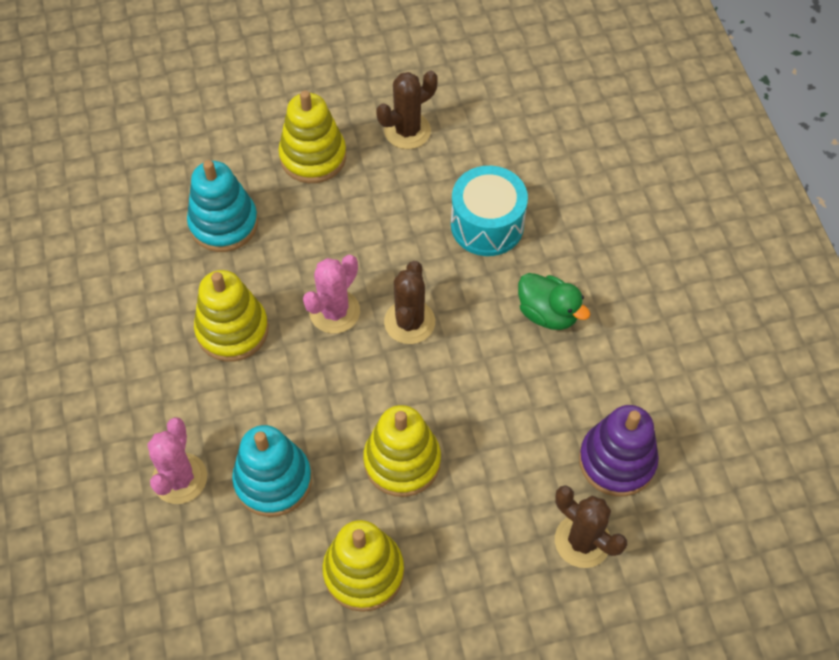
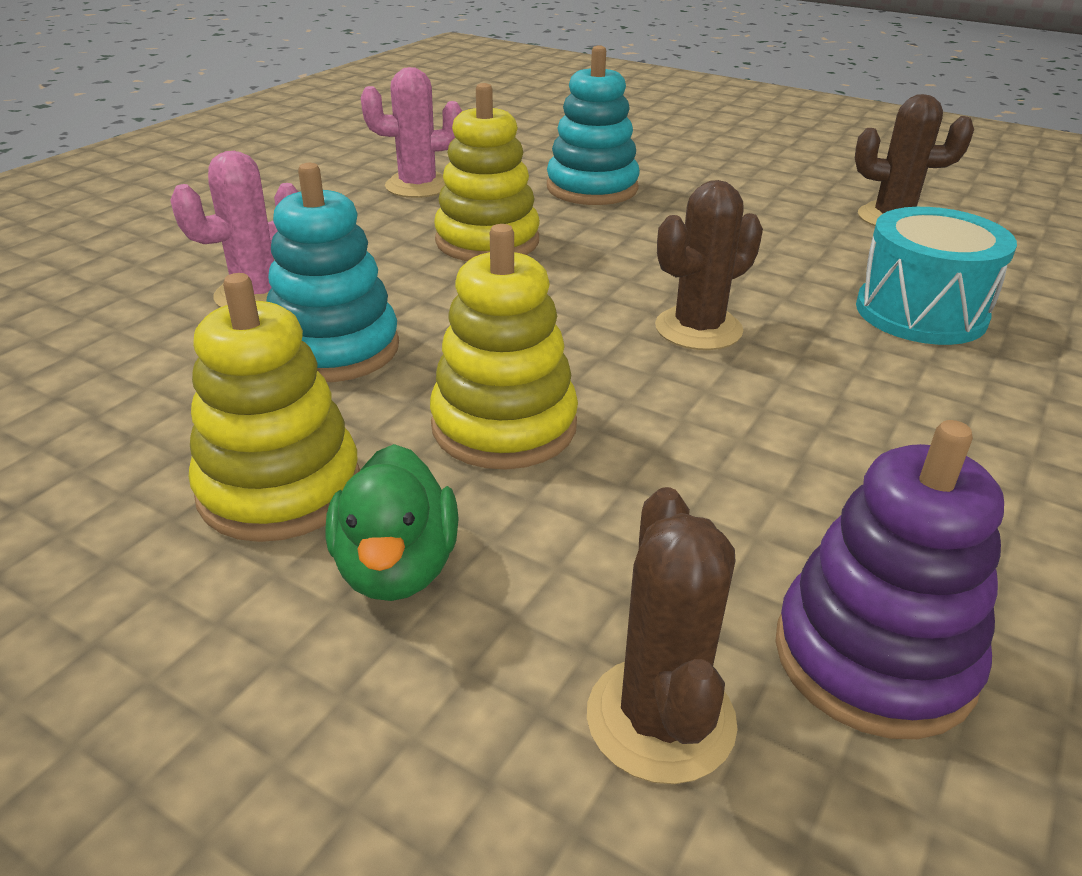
camera: 45 degrees right, 25 degrees down
yellow stacking toy [278,90,346,183] -> none
pink cactus [303,255,360,334] -> pink cactus moved to [361,67,462,198]
green duck [518,273,590,330] -> green duck moved to [326,444,459,601]

